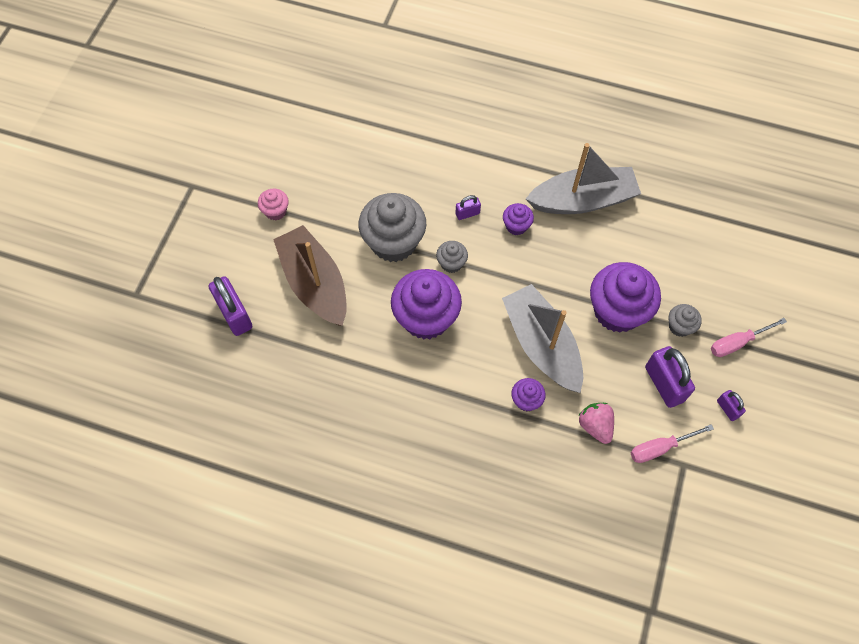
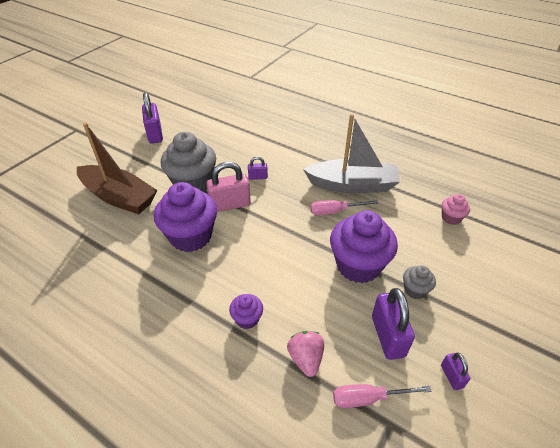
camera: 15 degrees right, 20 degrees down
purple padlock [209,276,252,336] -> purple padlock moved to [142,92,163,143]
pink cupcake [258,189,289,220] -> pink cupcake moved to [442,194,470,225]
brown boat [273,225,347,326] -> brown boat turned 135 degrees clockwise [77,123,158,214]
grey cupcake [436,241,468,273] -> pink padlock [207,162,251,212]
grey boat [502,284,583,393] -> none
purple cupcake [503,203,534,235] -> none
pink screwdriver [711,318,787,357] -> pink screwdriver moved to [310,200,378,215]

